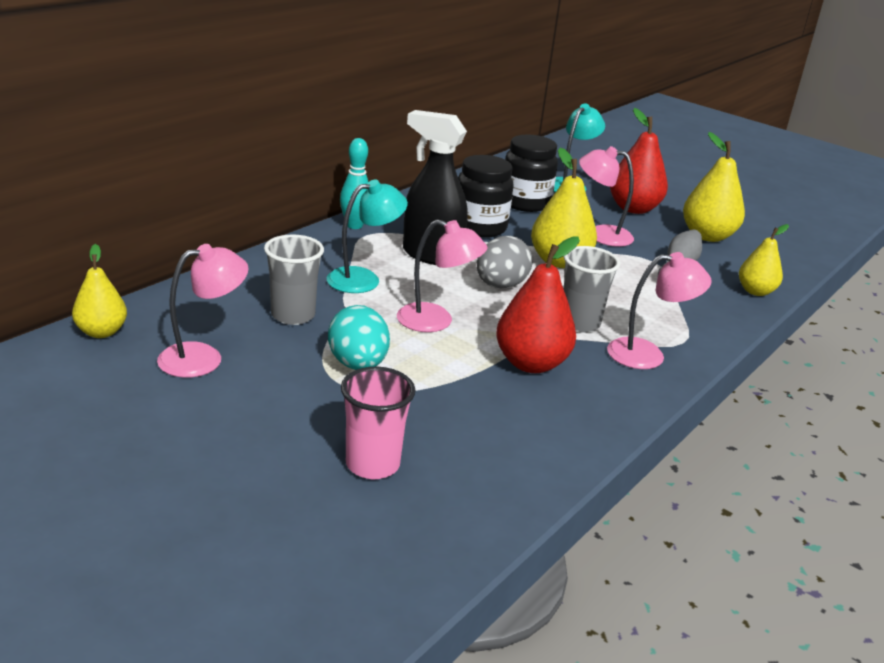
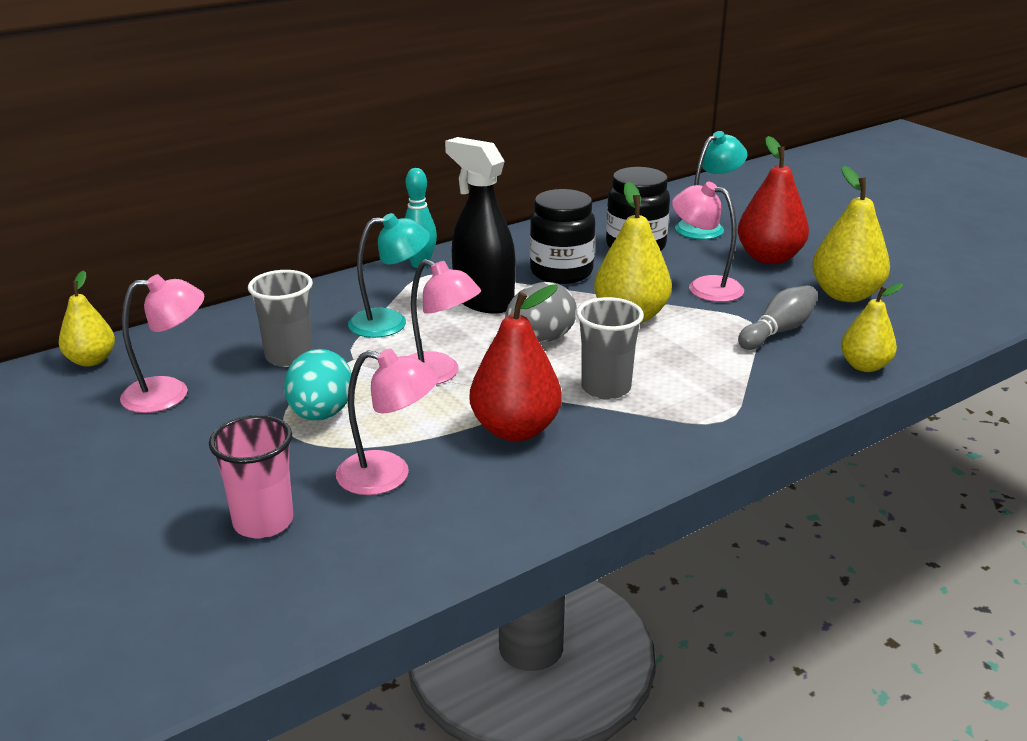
camera: 20 degrees right, 0 degrees up
pink lamp [607,252,711,369] -> pink lamp moved to [336,349,438,495]

